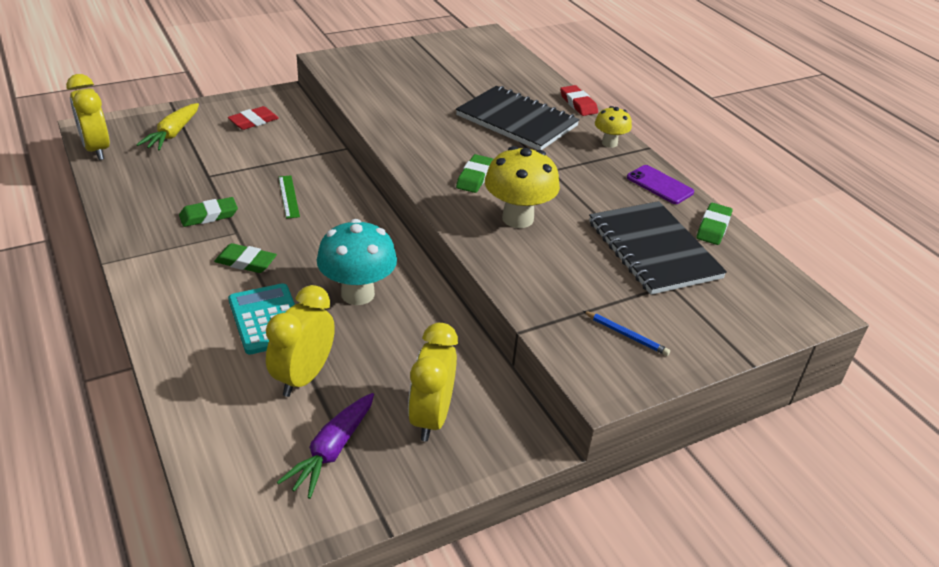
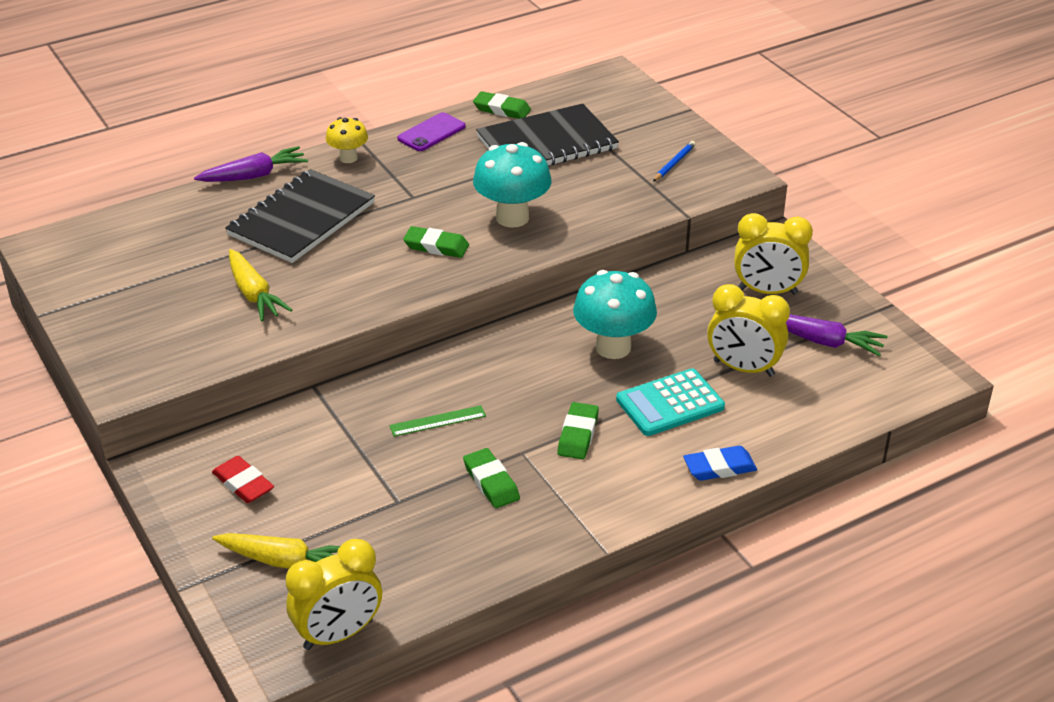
camera: 90 degrees left, 0 degrees up
yellow mushroom [485,146,560,228] -> turquoise mushroom [473,142,551,228]
red eraser [560,85,598,116] -> purple carrot [194,146,308,182]
none -> yellow carrot [229,249,292,321]
none -> blue eraser [683,446,757,481]

